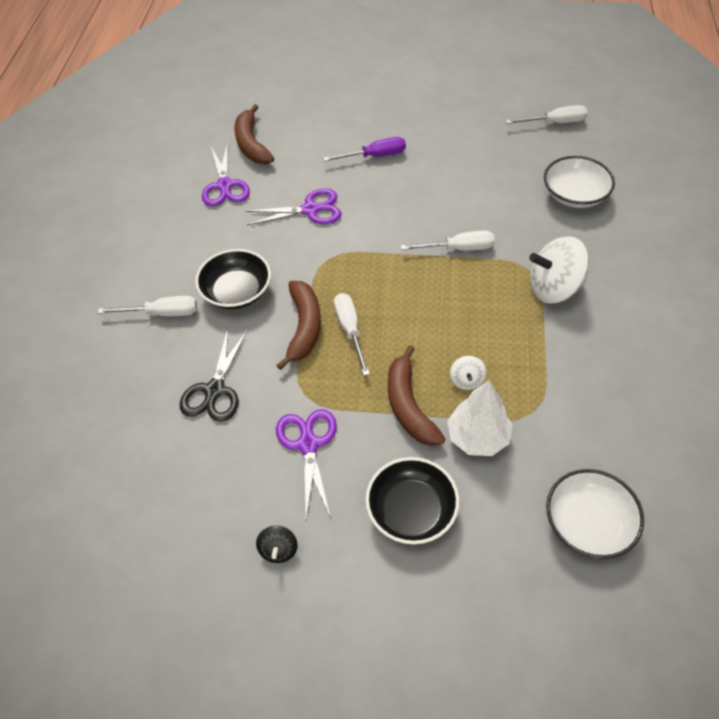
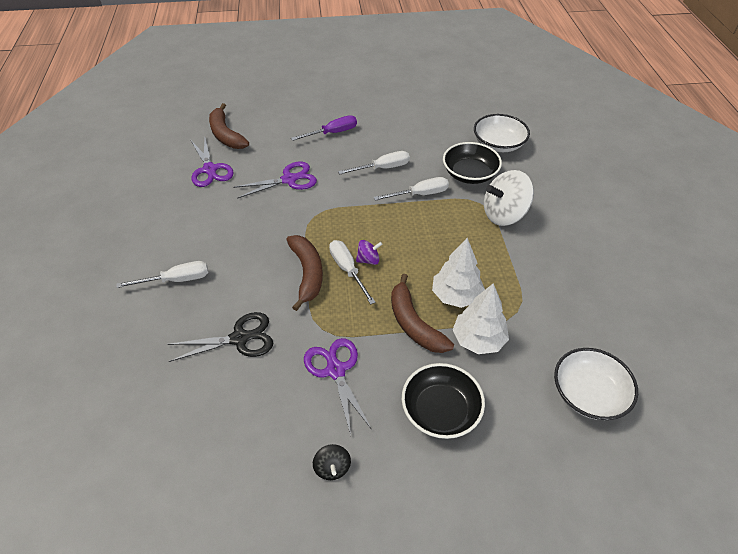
camera: 15 degrees left, 5 degrees down
black scissors [180,329,248,422] -> black scissors turned 105 degrees counterclockwise [168,312,273,362]
black bowl [195,249,271,309] -> black bowl moved to [443,142,502,184]
white spinning top [450,356,486,390] -> white tree [432,238,485,308]
white screwdriver [506,105,588,124] -> white screwdriver moved to [338,151,410,175]
none -> purple spinning top [356,240,383,265]

